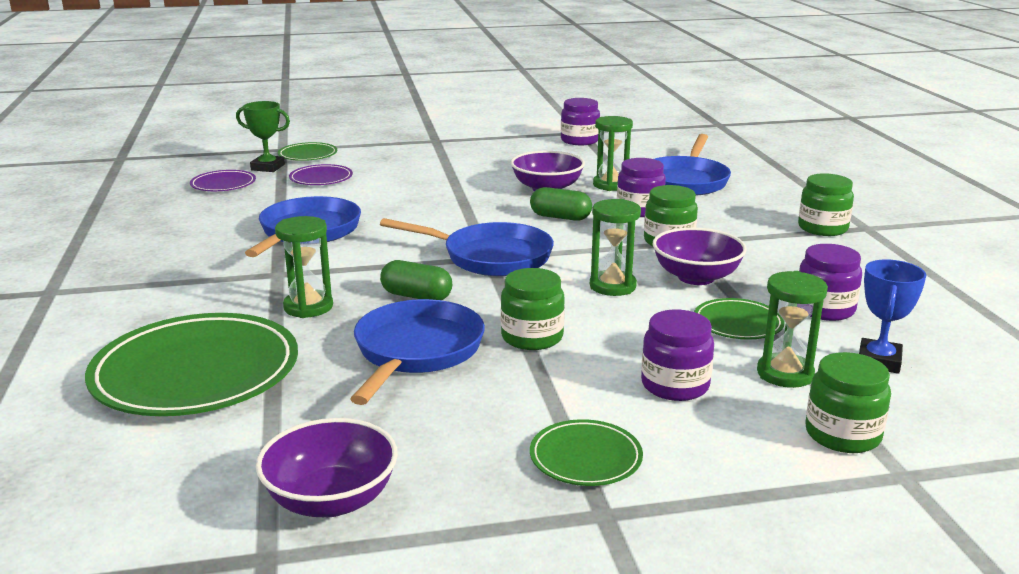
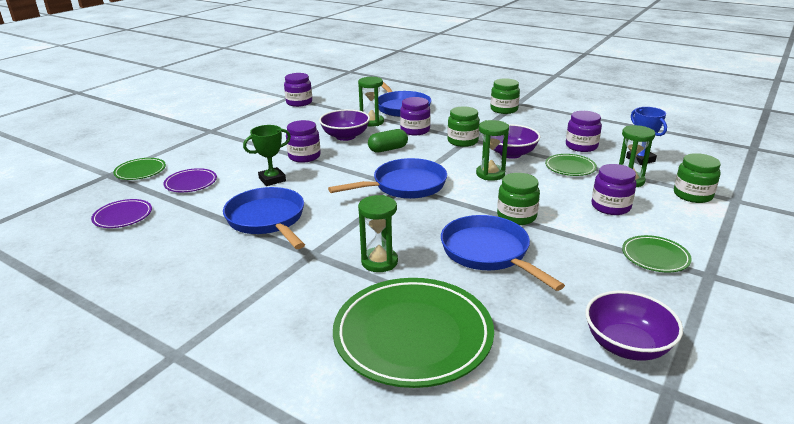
camera: 45 degrees left, 5 degrees up
green trophy [236,101,290,172] -> green trophy moved to [243,125,291,186]
green capsule [380,260,452,300] -> none
none -> purple jar [286,120,321,163]

